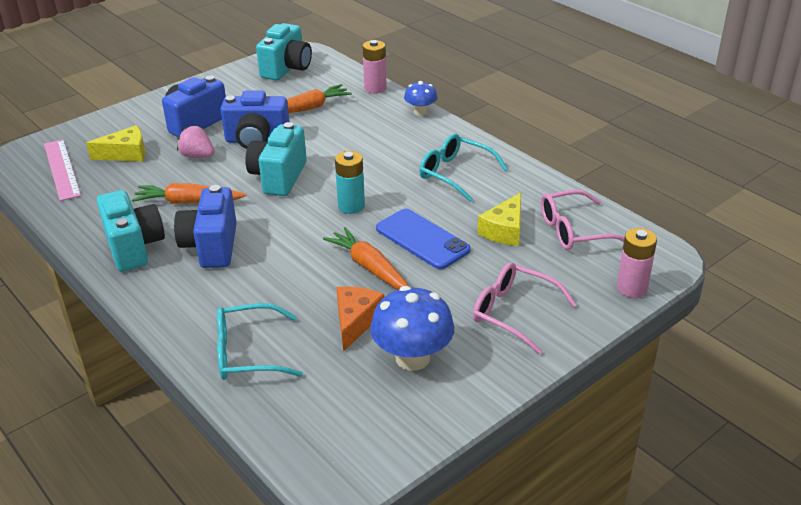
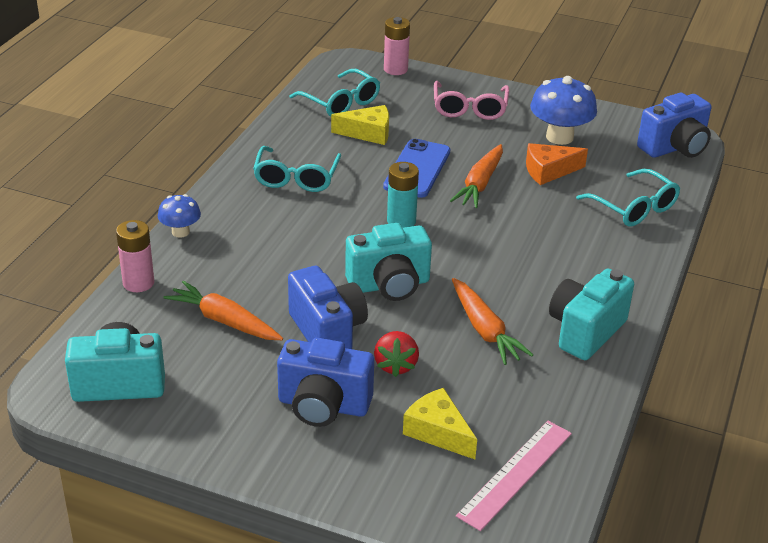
camera: 120 degrees left, 0 degrees up
blue camera [174,185,237,268] -> blue camera moved to [637,92,711,158]
pink strawberry [177,126,215,158] -> red strawberry [374,331,419,377]
pink glasses [541,190,625,250] -> turquoise glasses [290,69,380,116]

